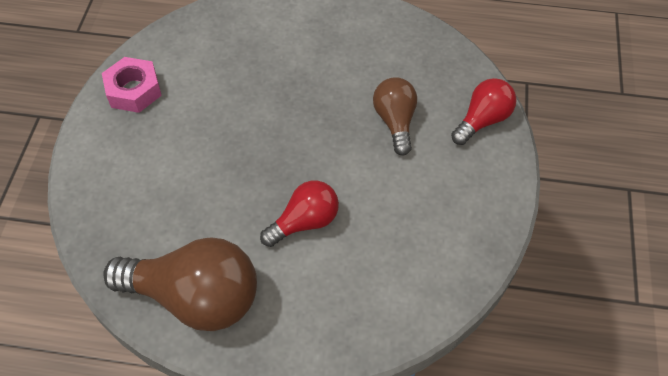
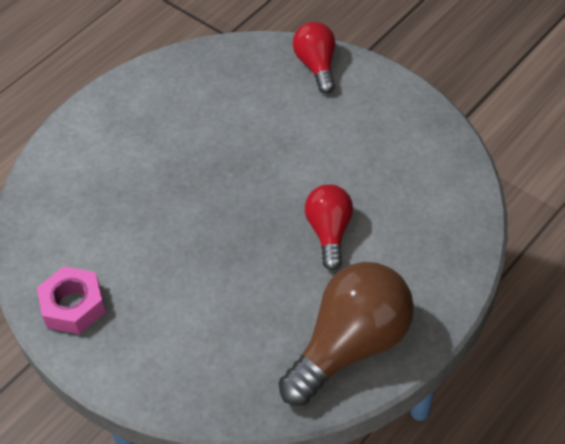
camera: 55 degrees left, 5 degrees down
brown light bulb [373,77,417,156] -> none

